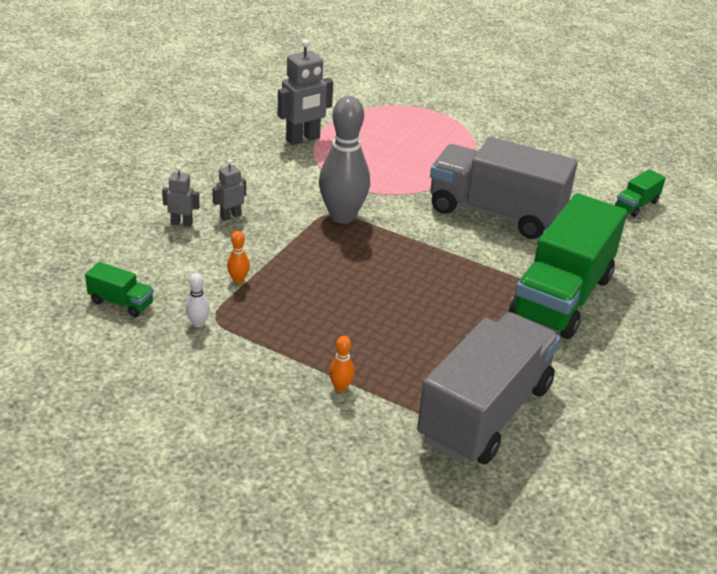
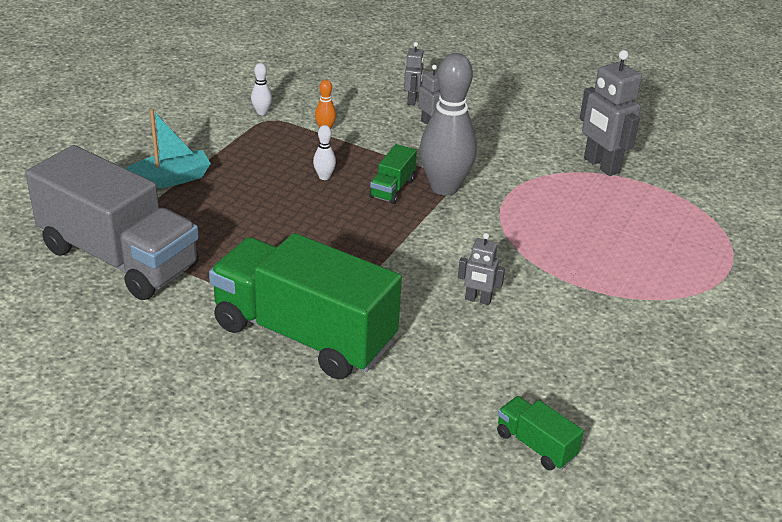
camera: 90 degrees right, 0 degrees up
green truck [85,262,154,317] -> green truck moved to [369,144,417,204]
orange bowling pin [329,336,355,392] -> turquoise boat [125,109,211,188]
grey truck [430,137,578,239] -> grey robot [458,233,505,305]
none -> white bowling pin [313,125,336,180]

